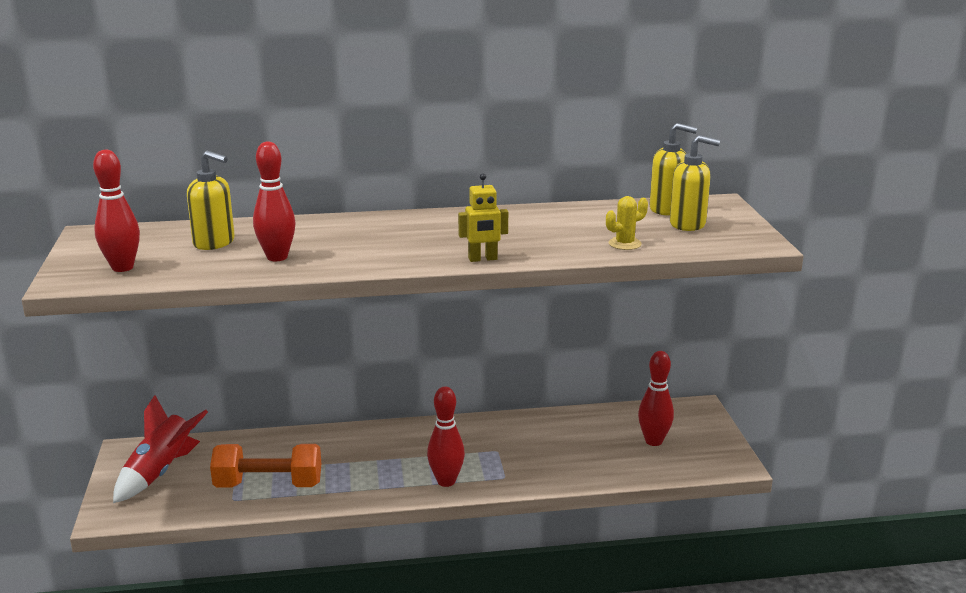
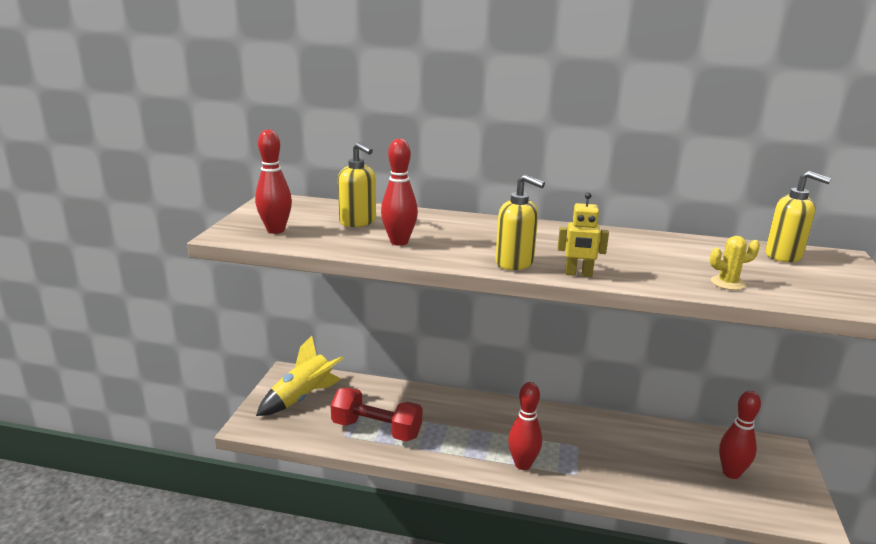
camera: 20 degrees right, 0 degrees up
red rocket [113,395,208,503] -> yellow rocket [256,336,344,416]
orange dumbbell [210,444,321,488] -> red dumbbell [330,387,422,442]
yellow soap dispenser [670,135,720,231] -> yellow soap dispenser moved to [495,174,545,270]

